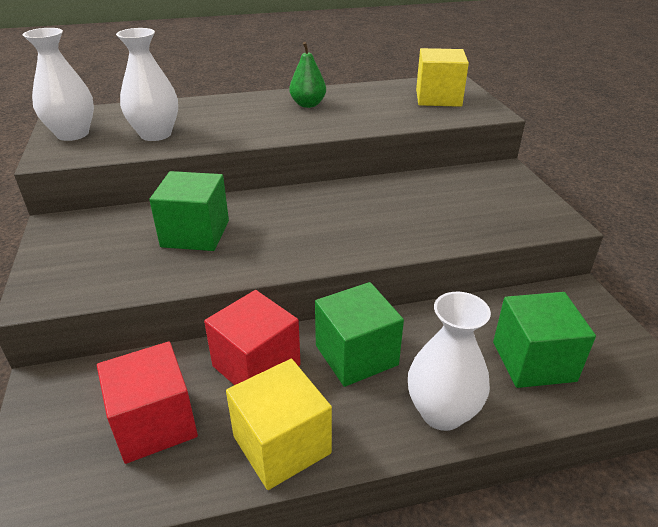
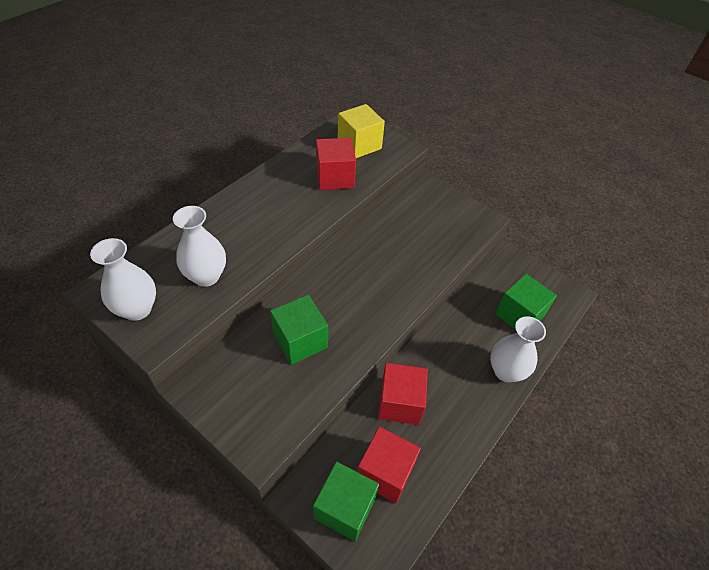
camera: 40 degrees left, 15 degrees up
yellow cube [226,359,332,490] -> none
green pear [290,42,326,108] -> none
green cube [315,282,404,387] -> green cube moved to [313,461,379,542]
none -> red cube [316,138,356,190]

